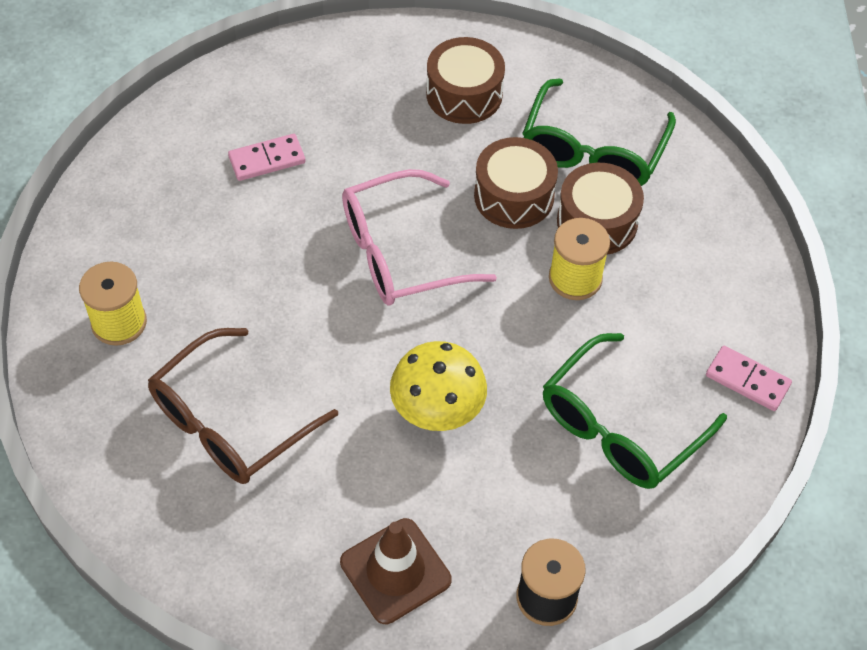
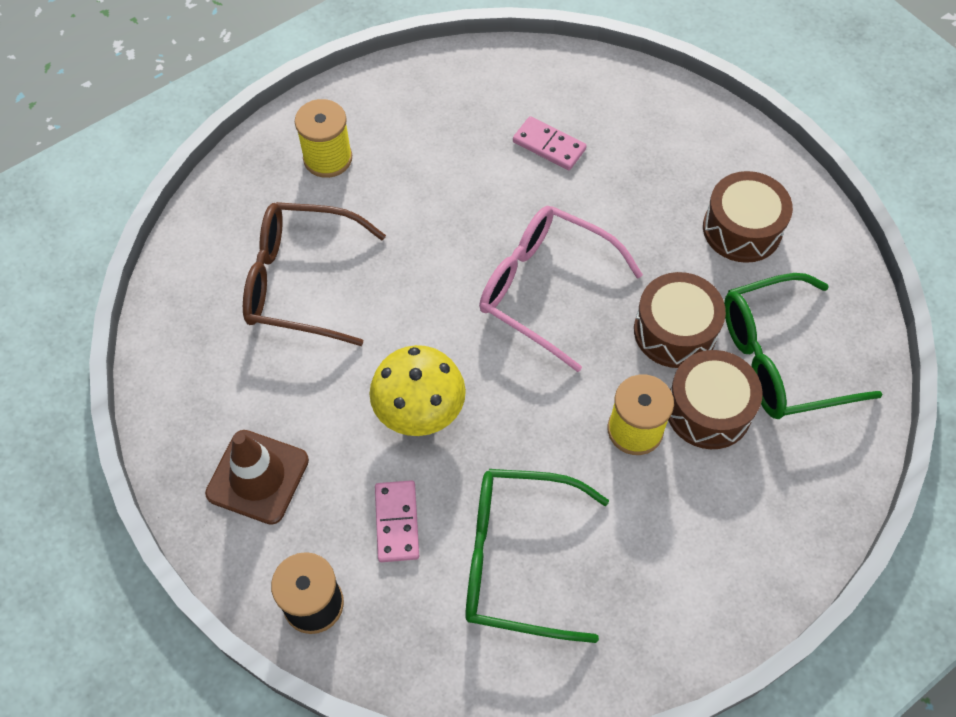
camera: 55 degrees right, 5 degrees up
pink domino [706,346,792,411] -> pink domino moved to [375,480,419,562]

